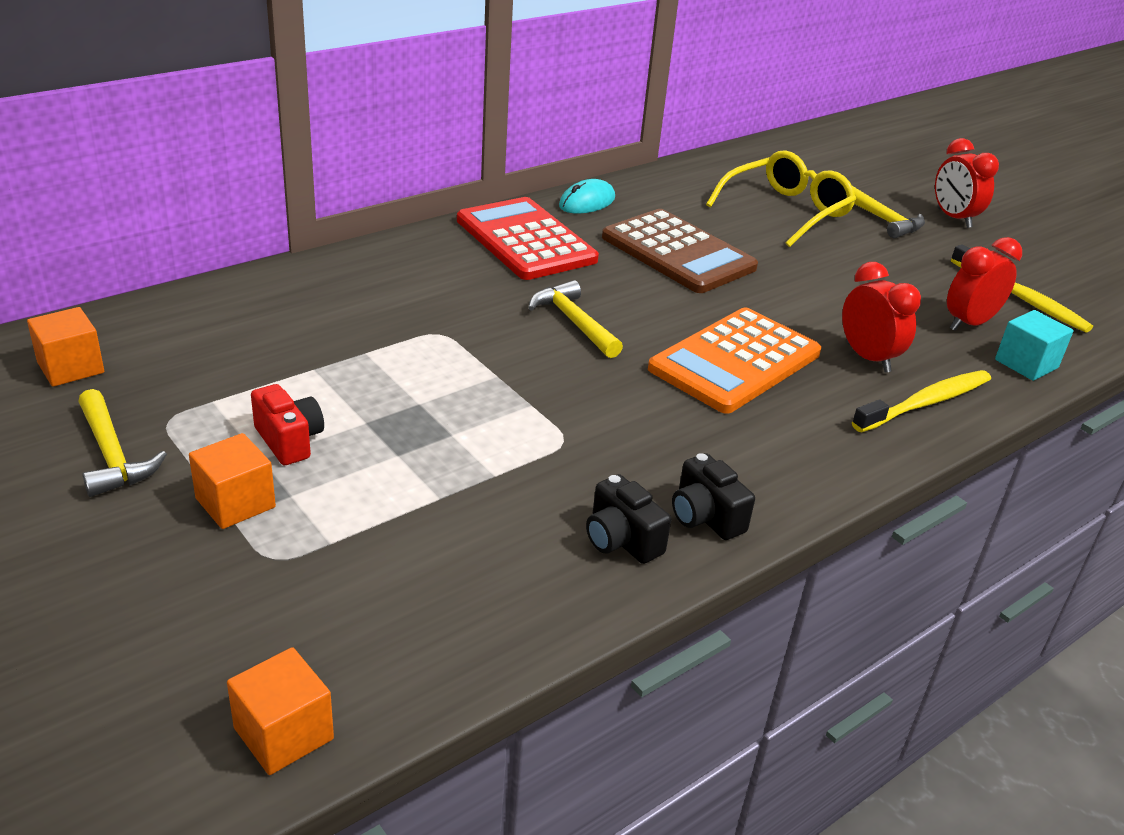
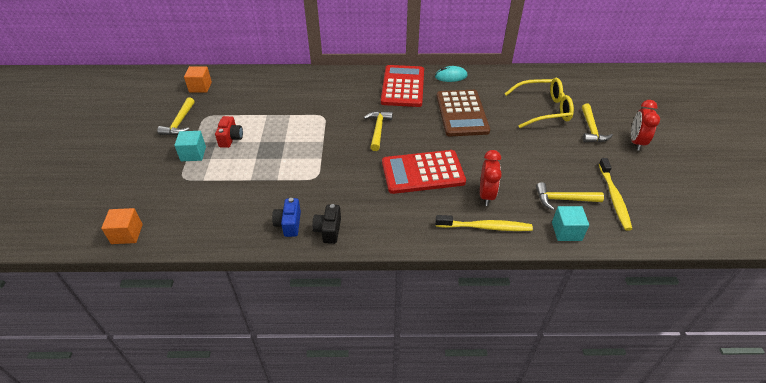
camera: 40 degrees right, 10 degrees up
orange cube [189,433,276,529] -> turquoise cube [174,131,206,161]
black camera [586,474,671,564] -> blue camera [272,198,301,237]
orange calculator [648,307,821,414] -> red calculator [382,150,466,194]
red clock [947,237,1022,331] -> yellow hammer [536,182,604,210]

